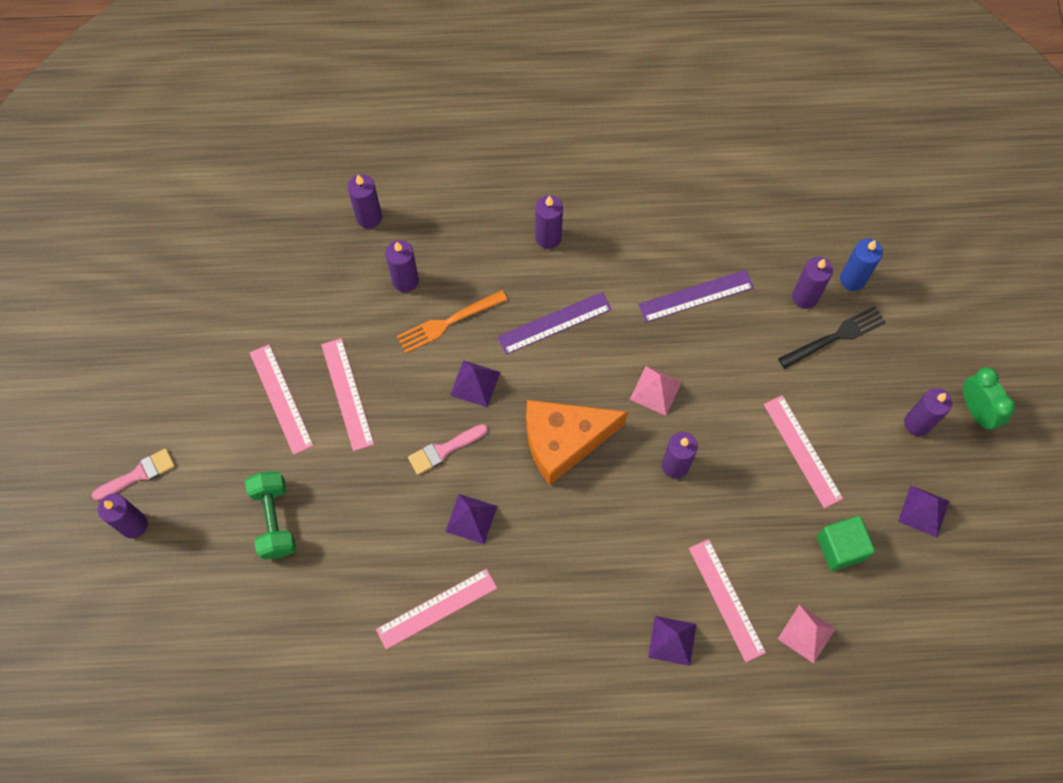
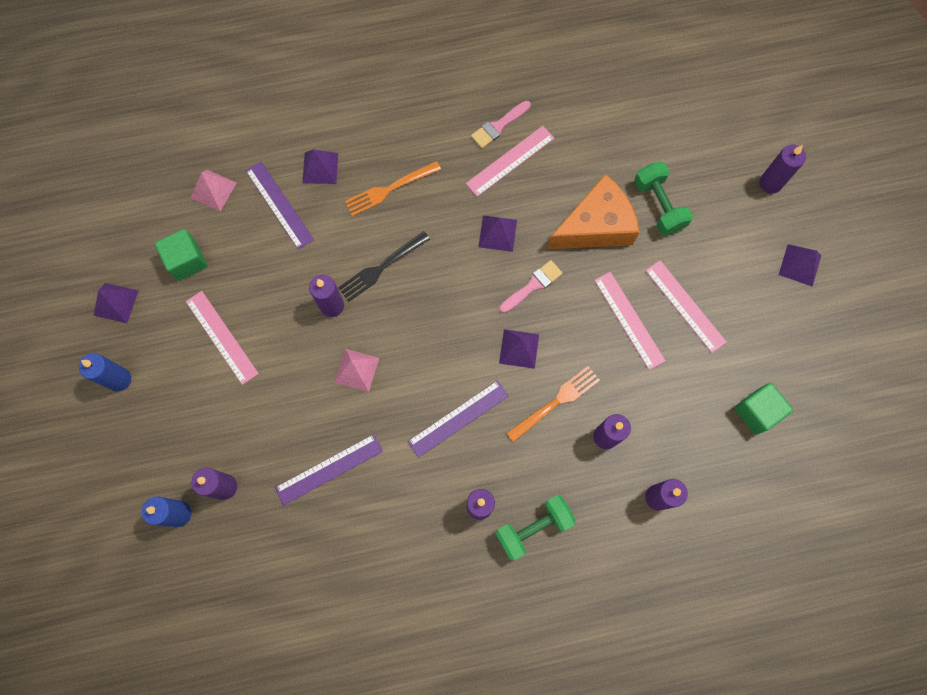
camera: 170 degrees right, 5 degrees up
pink brush [92,448,175,501] -> pink brush moved to [471,101,531,148]
orange cheese [526,400,628,485] -> orange cheese moved to [547,174,640,249]
pink ruler [689,539,766,662] -> purple ruler [246,162,314,250]
black fork [778,306,886,369] -> black fork moved to [338,231,430,302]
purple candle [904,388,952,436] -> blue candle [79,353,131,392]
green clock [963,367,1015,430] -> none
none -> orange fork [345,161,441,217]
none -> green dumbbell [495,495,576,560]
none -> green cube [734,383,793,435]
none -> purple pyramid [779,244,821,287]

